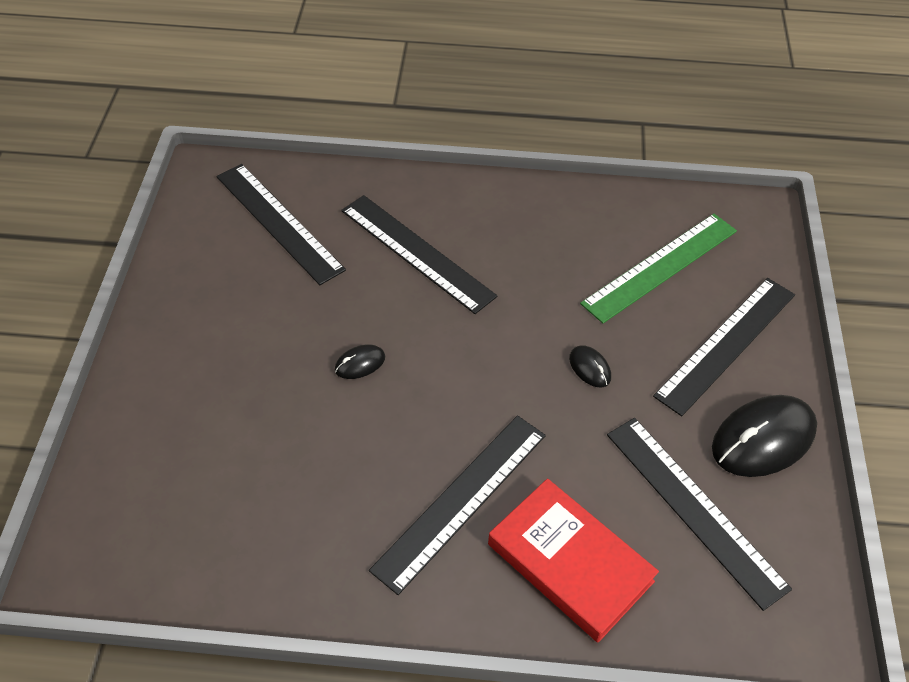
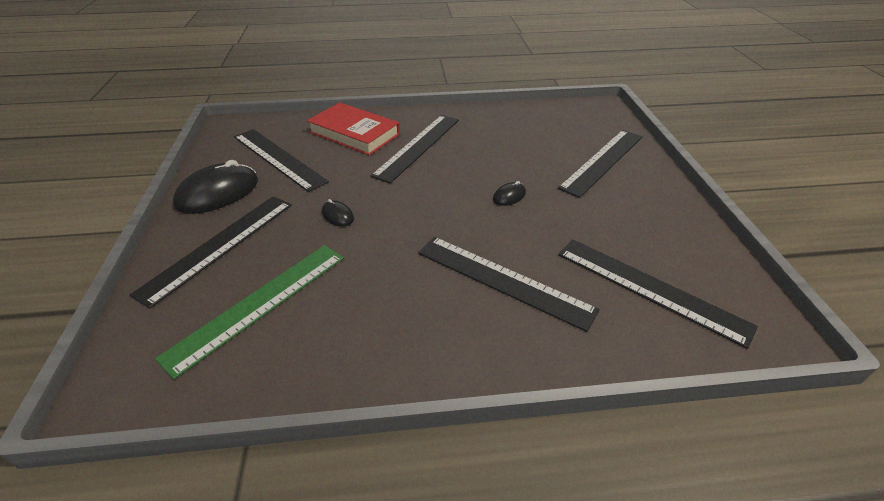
camera: 170 degrees right, 10 degrees down
none -> black ruler [558,130,643,198]

